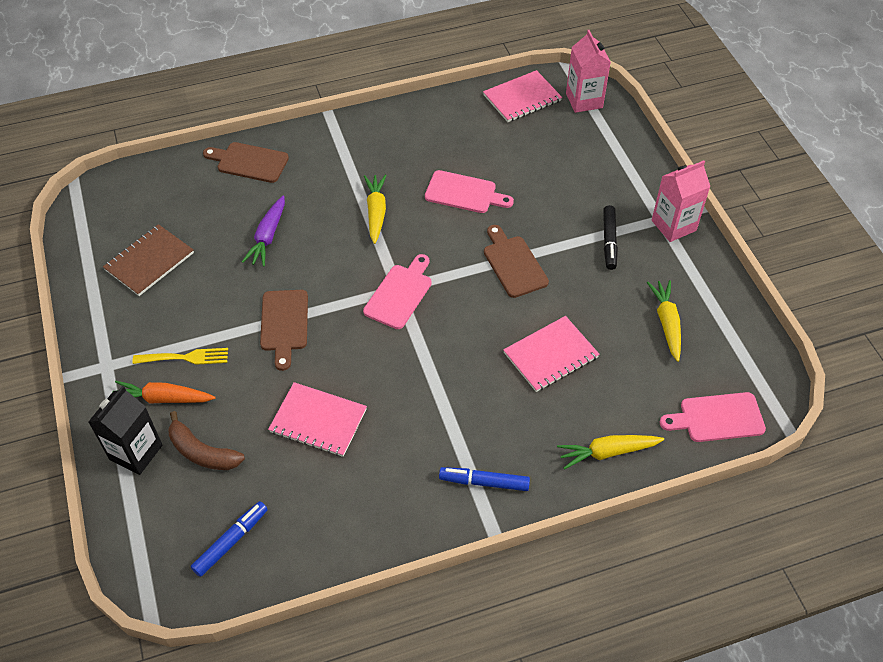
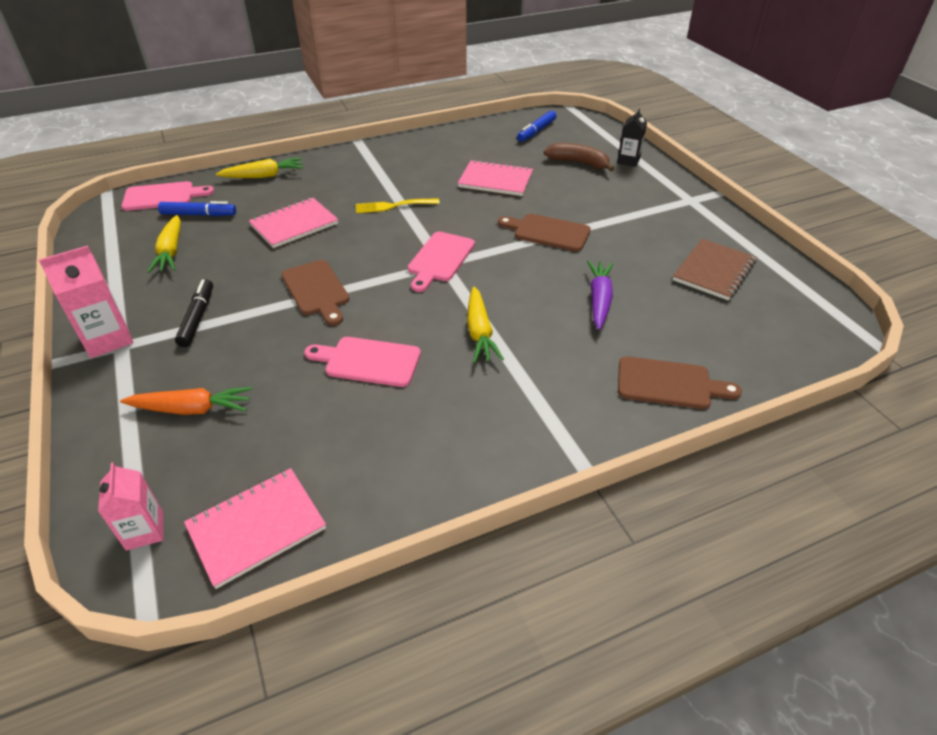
camera: 175 degrees right, 10 degrees down
black carton [88,386,163,475] -> black carton [617,109,647,167], size x0.66
orange carrot [112,381,216,404] -> orange carrot moved to [120,387,252,415]
yellow fork [133,348,228,365] -> yellow fork moved to [356,198,440,213]
brown cutting board [260,290,308,371] -> brown cutting board turned 60 degrees counterclockwise [498,214,591,252]
blue marker [439,467,530,491] -> blue marker moved to [158,201,236,216]
pink carton [566,30,611,113] -> pink carton [98,462,163,550], size x0.66

